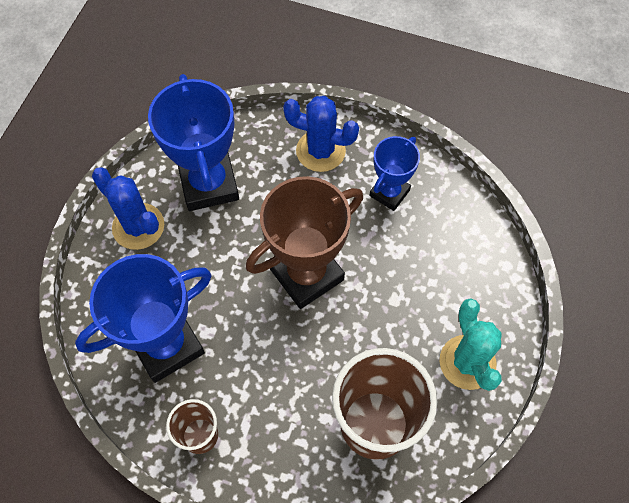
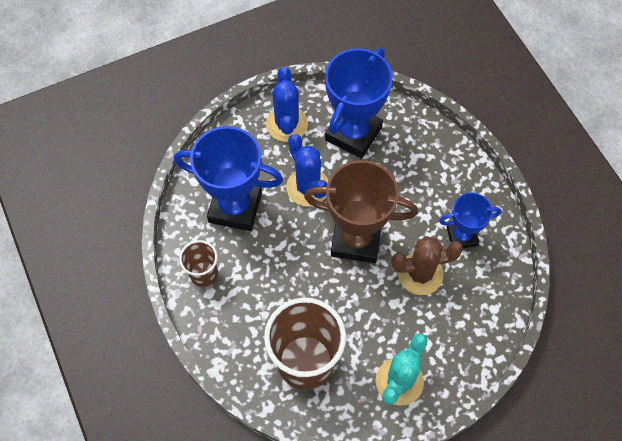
camera: 45 degrees right, 0 degrees up
blue cactus [283,96,359,172] -> blue cactus moved to [286,134,328,207]
none -> brown cactus [391,236,463,295]

